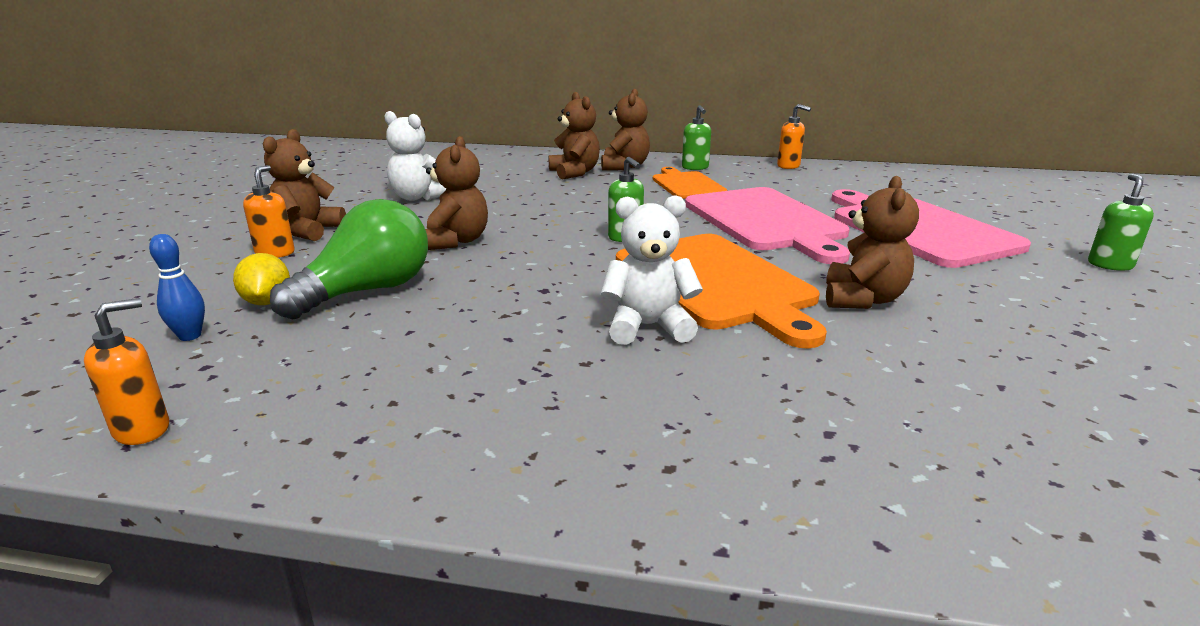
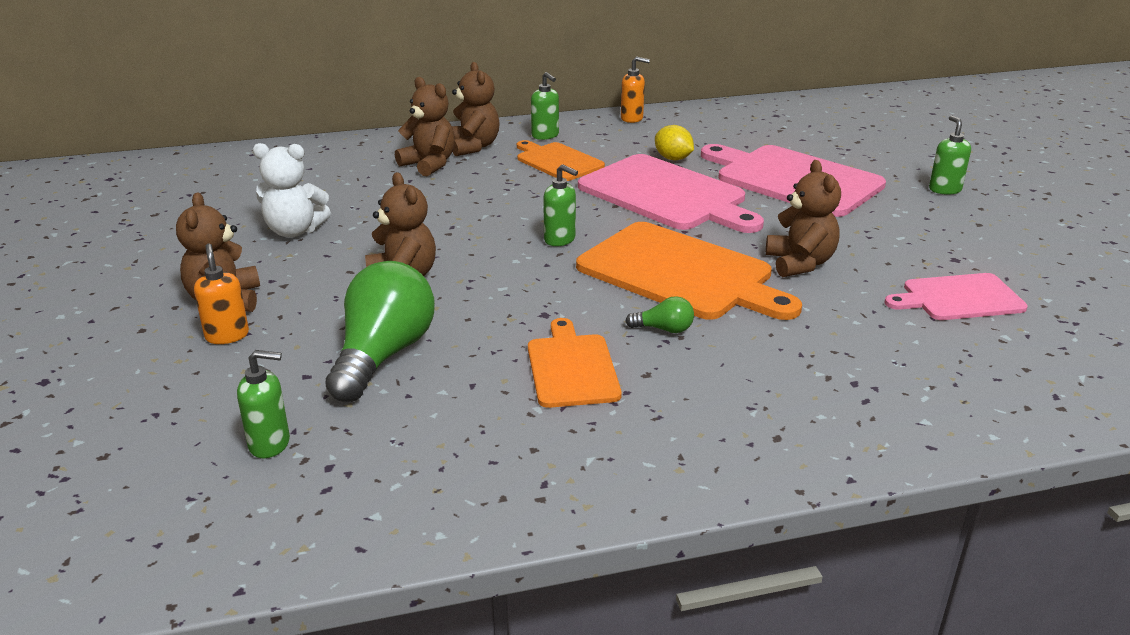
camera: 25 degrees left, 5 degrees up
orange soap dispenser [84,298,169,445] -> none
blue bowling pin [149,234,205,341] -> green soap dispenser [237,350,290,458]
yellow lemon [233,253,290,305] -> yellow lemon moved to [655,125,694,160]
white teddy bear [601,195,703,345] -> green light bulb [625,296,694,333]
none -> orange cutting board [528,318,622,408]
none -> pink cutting board [884,273,1028,320]

